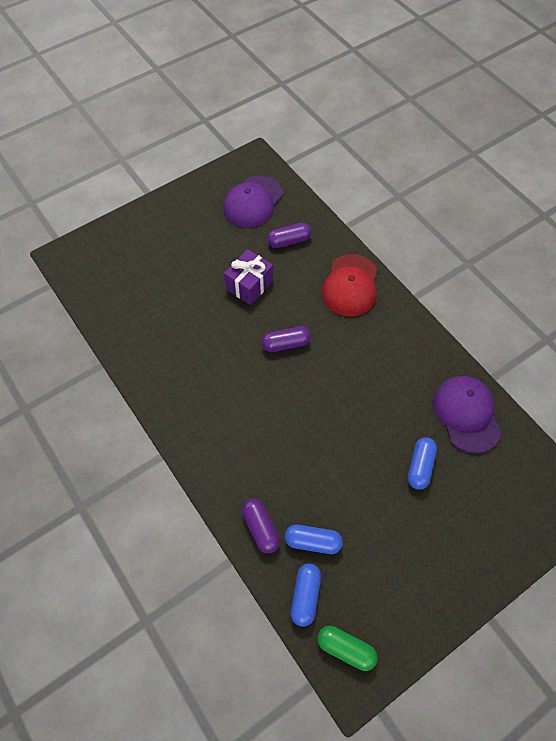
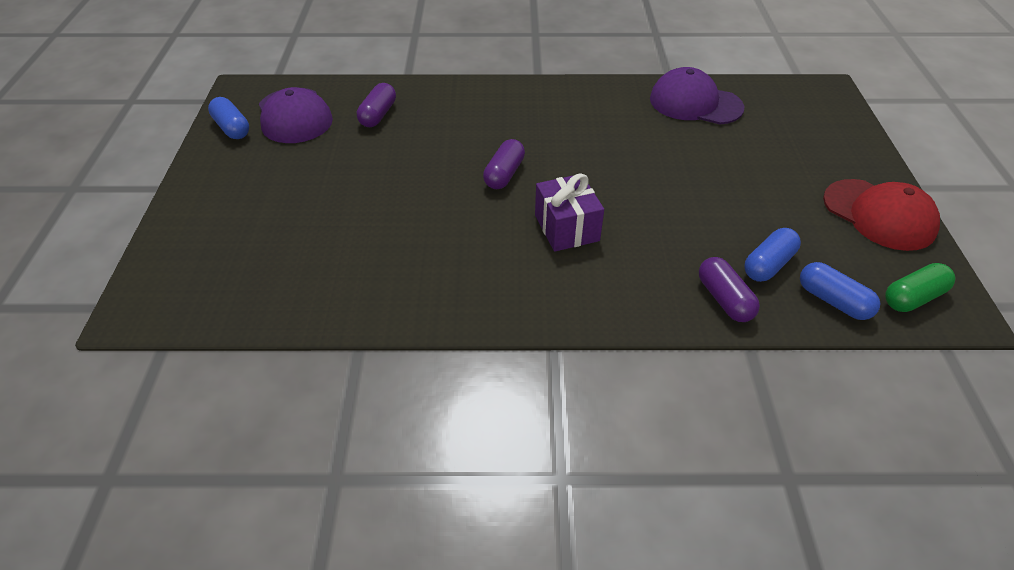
camera: 55 degrees left, 15 degrees down
purple gift [224,249,273,305] -> purple gift moved to [535,173,604,252]
purple capsule [242,499,280,553] -> purple capsule turned 60 degrees clockwise [699,257,760,322]
red cap [322,254,377,317] -> red cap moved to [823,179,940,251]
blue capsule [408,437,437,490] -> blue capsule moved to [208,97,249,139]

